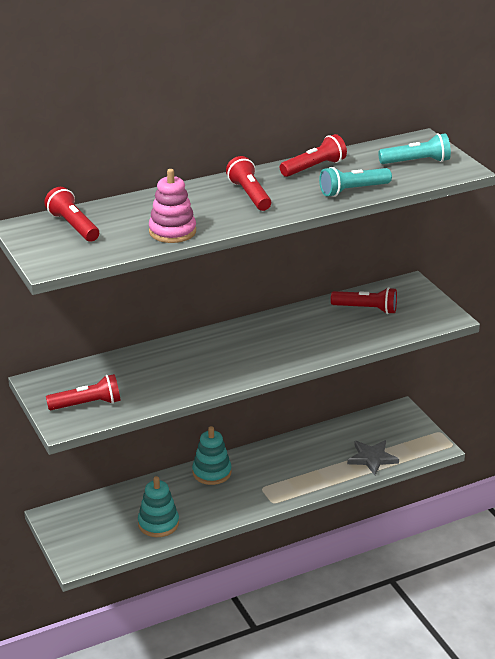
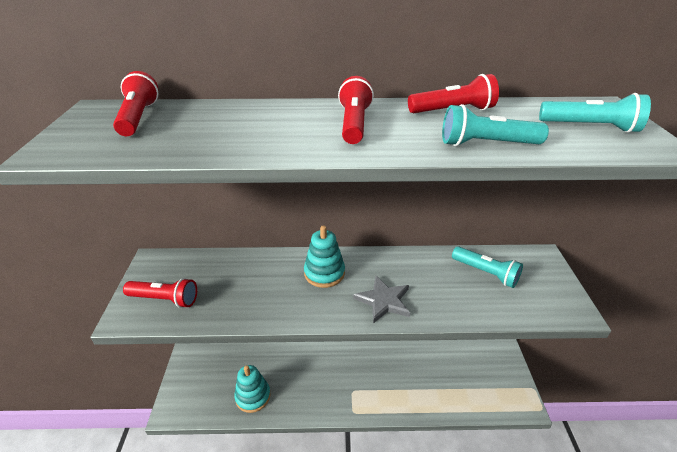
camera: 25 degrees right, 5 degrees up
pink stacking toy [149,169,196,243] -> none
turquoise stacking toy [192,426,232,485] -> turquoise stacking toy moved to [304,225,345,288]
red flashlight [331,287,397,314] -> turquoise flashlight [452,246,523,288]
grey star [347,440,399,475] -> grey star moved to [353,276,410,324]

